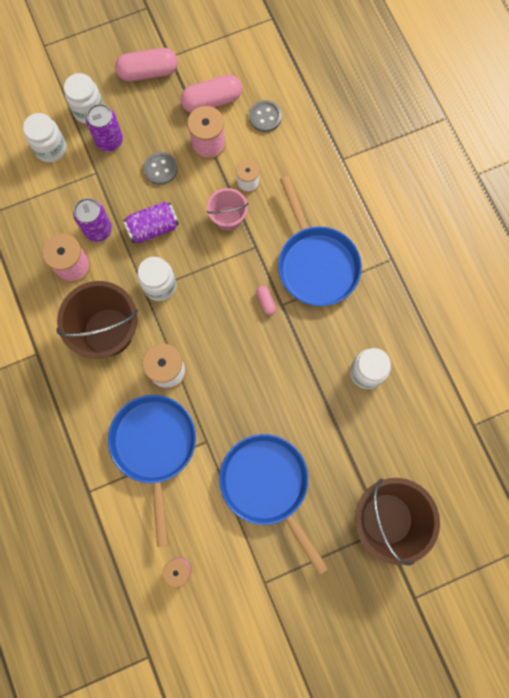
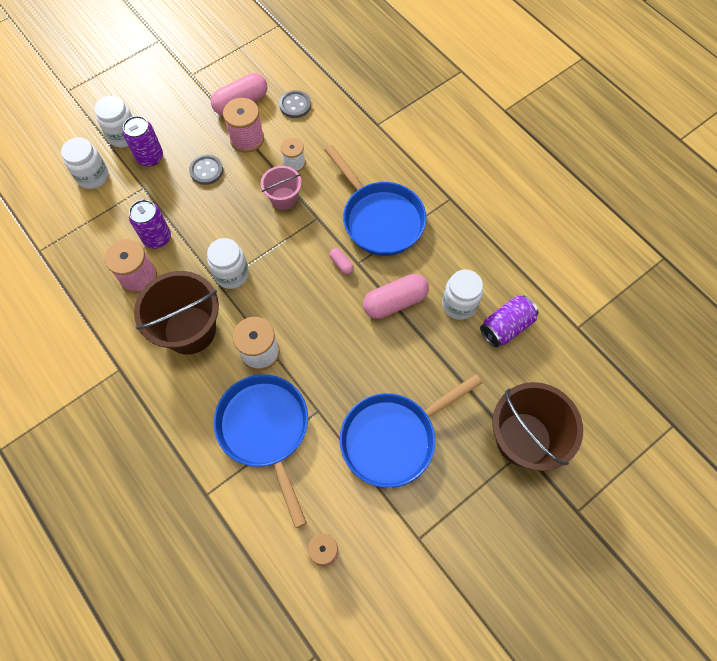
camera: 15 degrees left, 10 degrees down
pink capsule [115,48,178,82] -> pink capsule moved to [363,274,429,319]
purple can [123,201,179,243] -> purple can moved to [480,296,538,347]
blue pan [219,434,329,575] -> blue pan turned 75 degrees counterclockwise [340,374,482,488]

